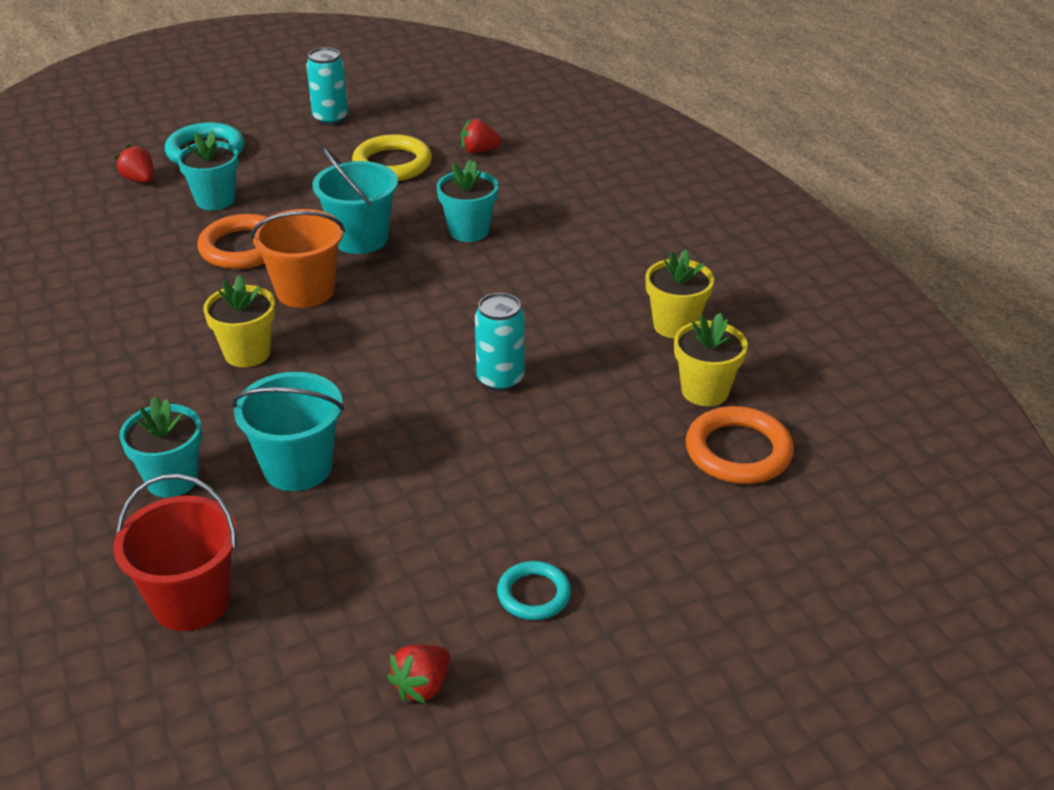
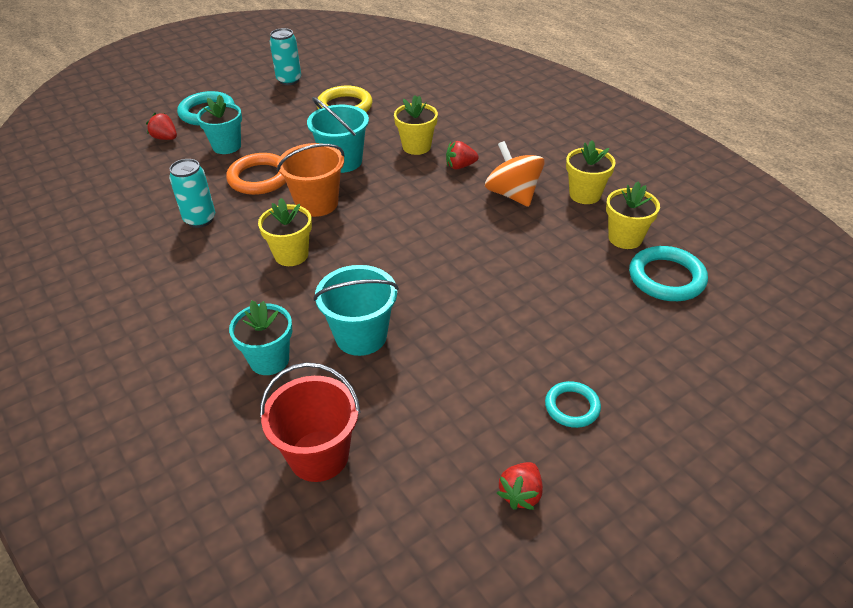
camera: 10 degrees left, 5 degrees up
turquoise flower pot [437,160,498,242] -> yellow flower pot [394,95,438,155]
red strawberry [461,119,502,153] -> red strawberry moved to [446,141,479,169]
turquoise can [475,293,525,392] -> turquoise can moved to [169,159,215,228]
orange ring [686,406,794,484] -> turquoise ring [629,246,708,301]
none -> orange spinning top [485,141,545,207]

